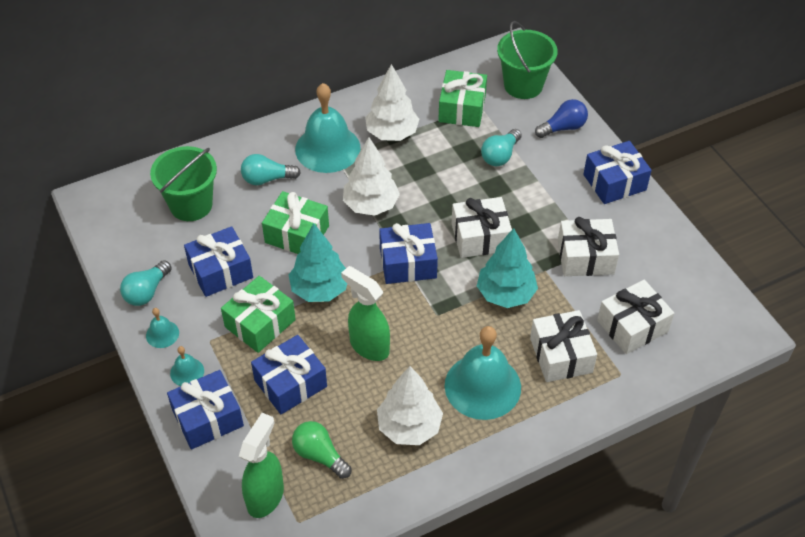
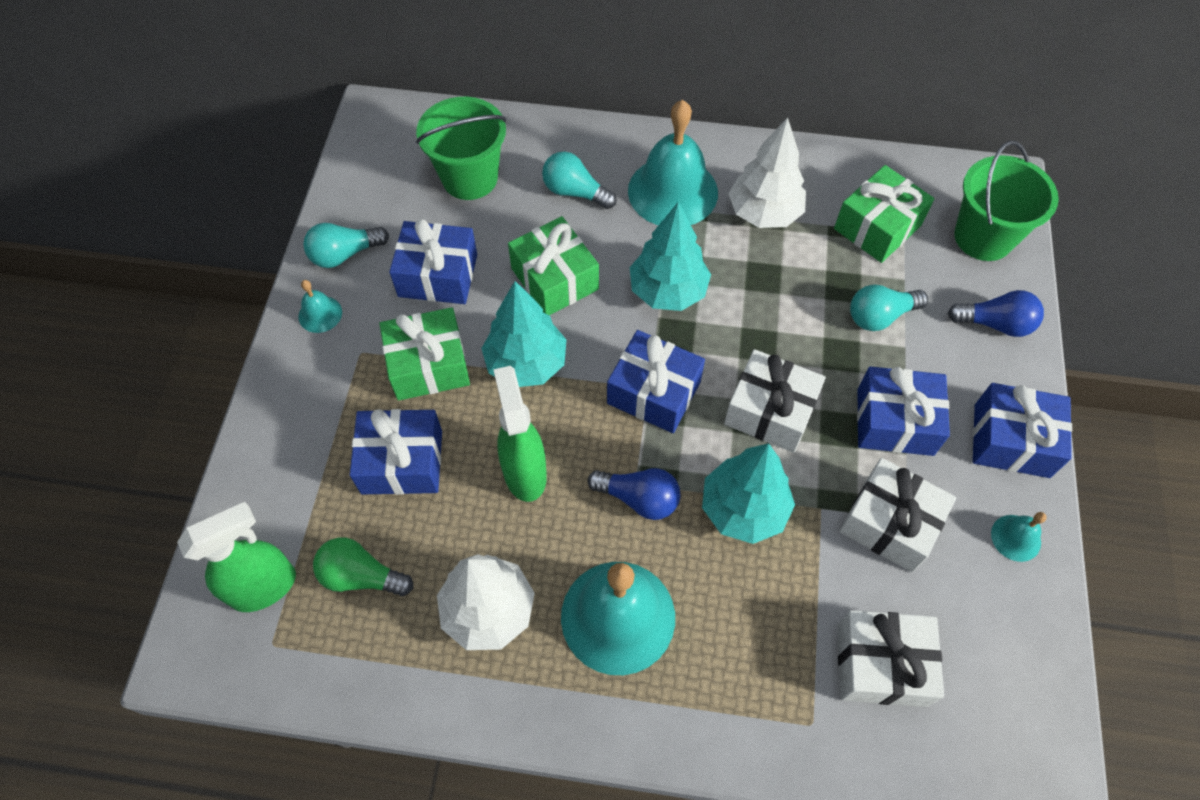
camera: 35 degrees right, 10 degrees up
blue gift [167,370,244,450] -> blue gift moved to [857,366,950,456]
turquoise bell [170,346,204,386] -> turquoise bell moved to [991,512,1047,562]
green light bulb [292,421,352,479] -> green light bulb turned 60 degrees counterclockwise [313,538,413,596]
white tree [343,137,400,216] -> turquoise tree [630,202,711,311]
white gift [530,310,597,382] -> none
none -> blue light bulb [588,468,681,520]

